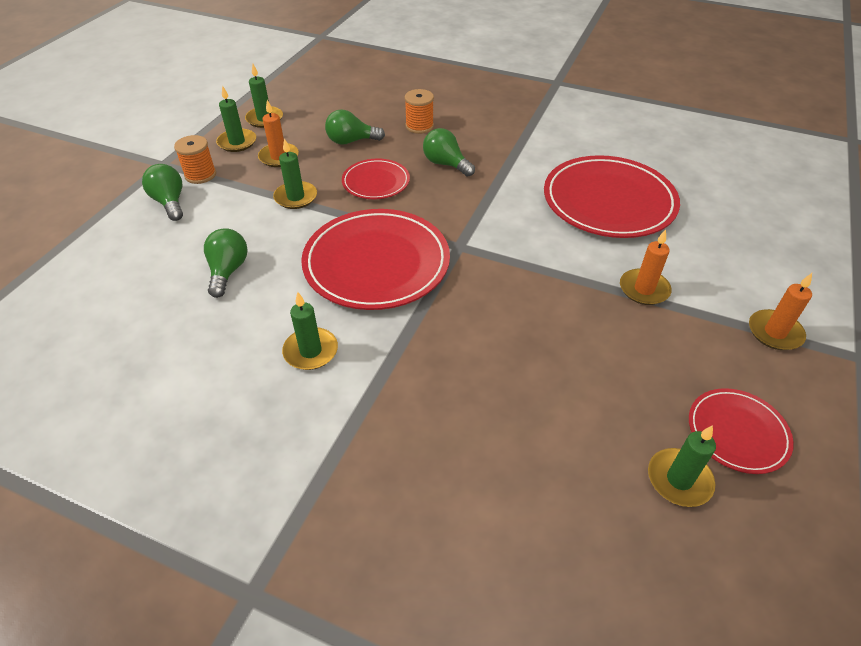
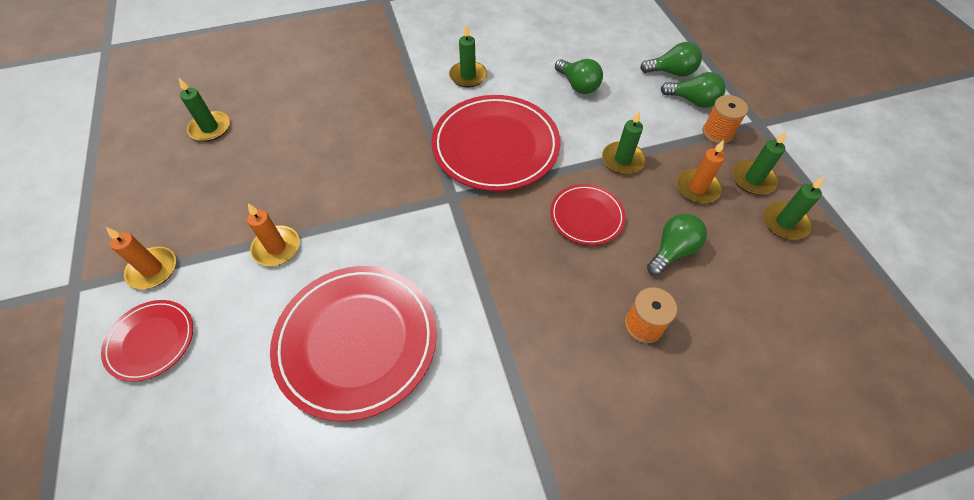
camera: 140 degrees right, 10 degrees up
green light bulb [423,128,475,177] -> green light bulb moved to [640,42,702,77]
red plate [689,388,794,474] -> red plate moved to [101,300,193,382]

